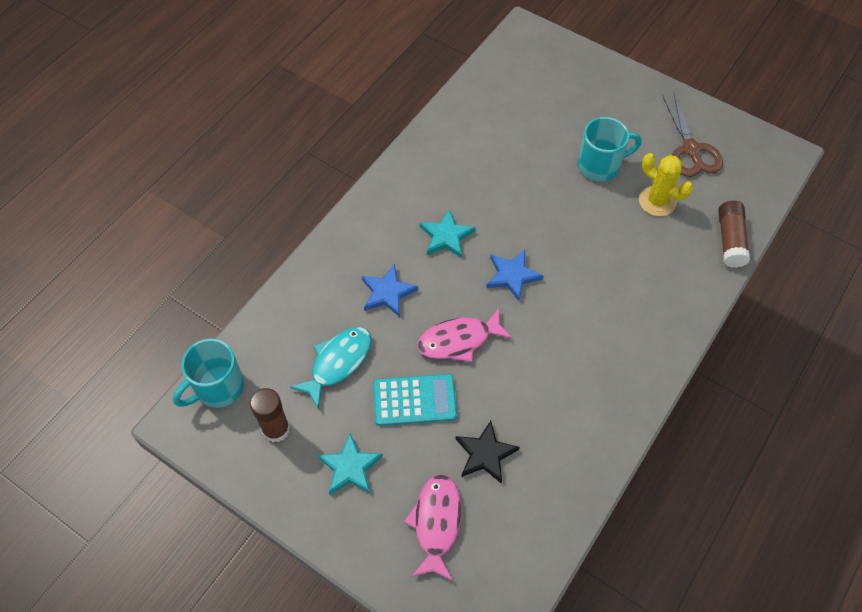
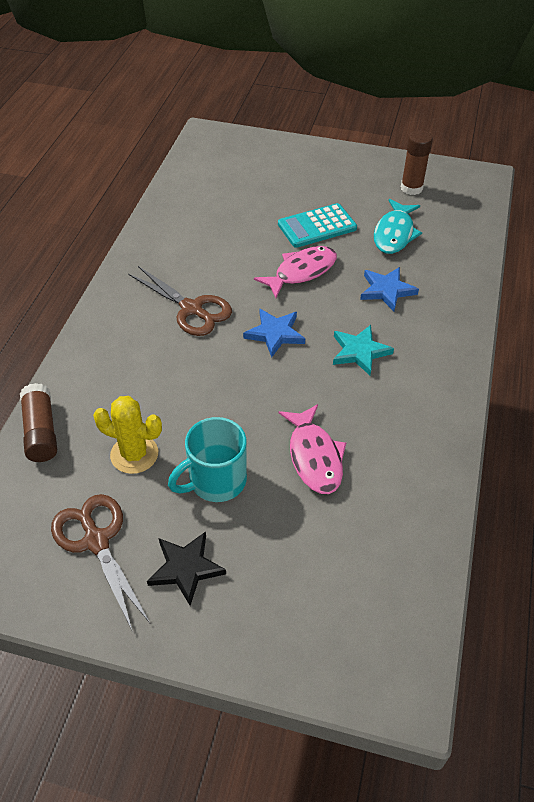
camera: 160 degrees right, 10 degrees down
turquoise mug [173,339,244,408] -> none
turquoise star [317,433,383,495] -> none
pink fish [404,474,461,581] -> pink fish moved to [279,404,346,494]
black star [456,421,519,484] -> black star moved to [147,532,226,606]
none -> brown scissors [128,266,232,336]

